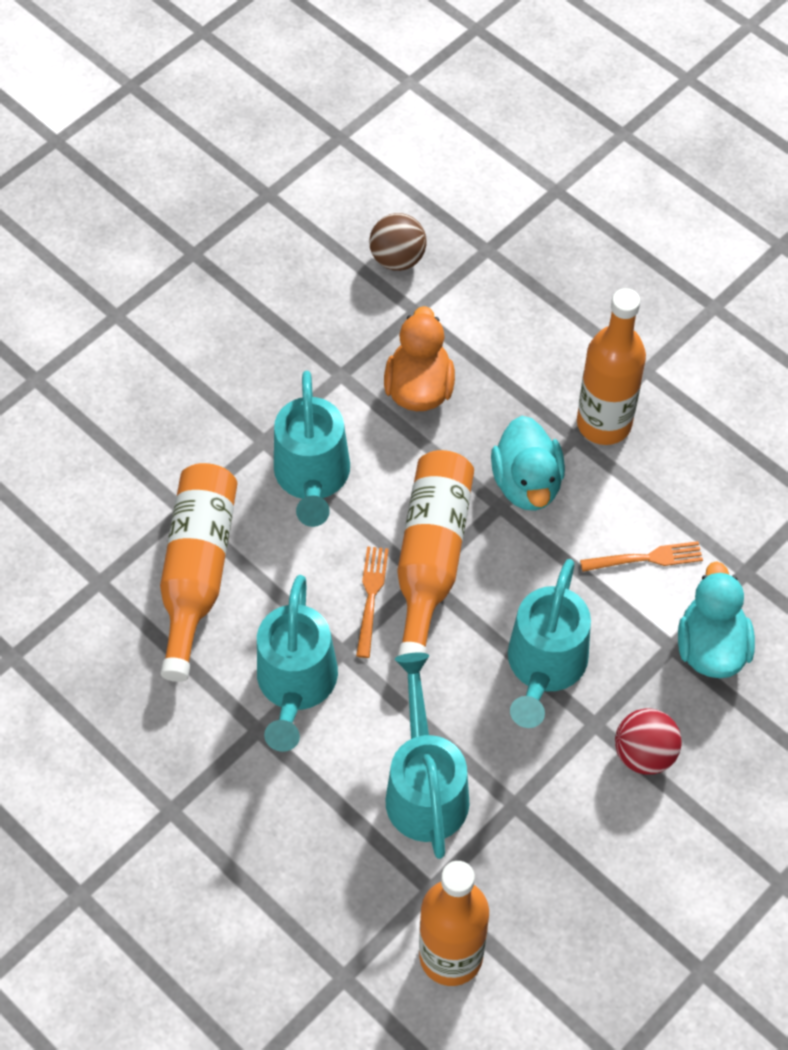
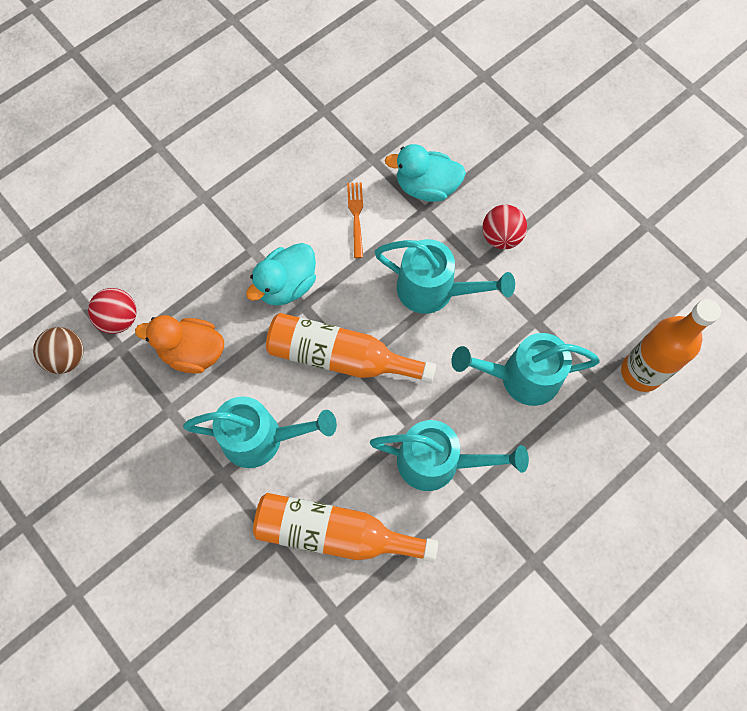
camera: 85 degrees left, 10 degrees up
orange fork [356,546,389,658] -> none
turquoise duck [491,416,565,511] -> turquoise duck turned 135 degrees clockwise [246,243,316,306]
orange bottle [577,288,646,445] -> none
none -> red ball [88,288,137,334]

